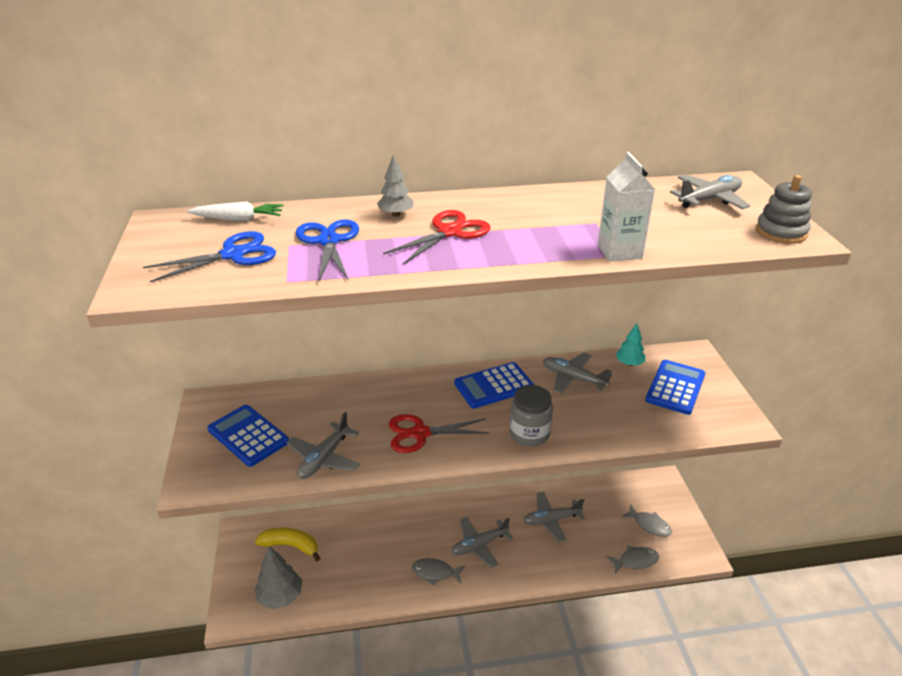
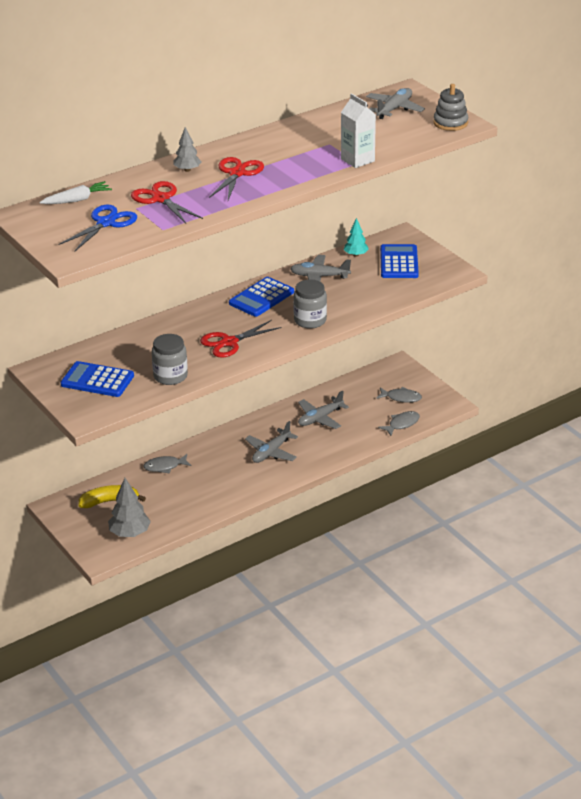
camera: 25 degrees left, 0 degrees up
grey plane [286,412,360,479] -> grey jar [152,334,188,385]
blue scissors [296,219,359,281] -> red scissors [131,181,203,224]
grey fish [412,558,465,586] -> grey fish moved to [143,454,191,474]

